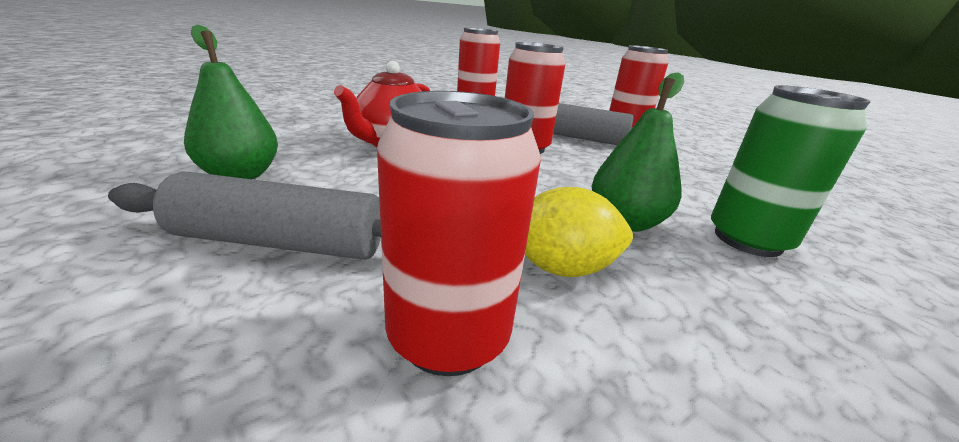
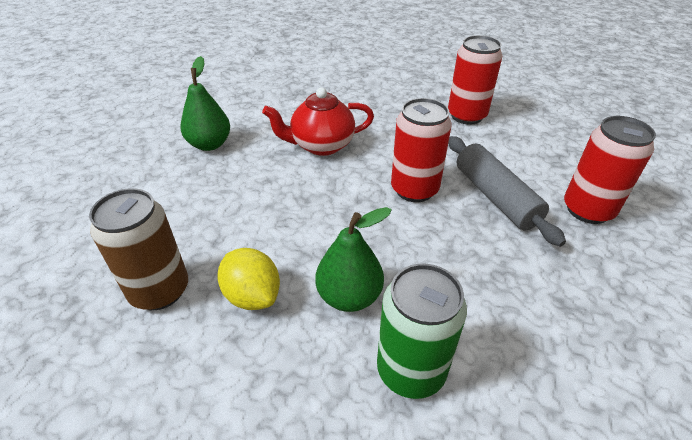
camera: 50 degrees right, 15 degrees up
grey rolling pin [108,172,381,260] -> none
red can [377,91,541,376] -> brown can [89,188,188,310]

